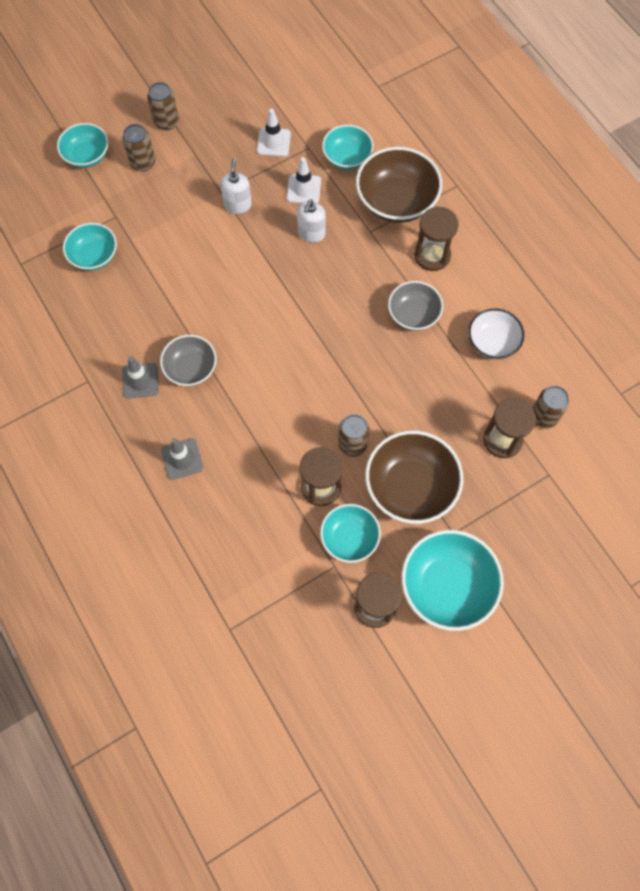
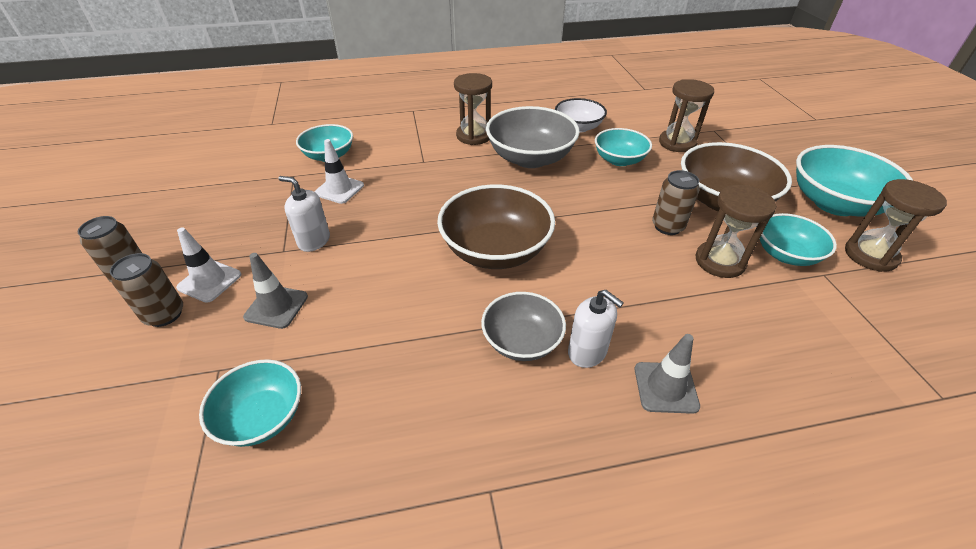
camera: 70 degrees left, 25 degrees down
turquoise bowl [57,123,108,168] -> turquoise bowl moved to [595,128,652,166]
grey traffic cone [122,356,159,398] -> grey traffic cone moved to [243,253,308,329]
white traffic cone [257,109,291,156] -> white traffic cone moved to [176,227,242,303]
white soap dispenser [297,199,326,243] -> white soap dispenser moved to [568,290,624,368]
brown bowl [356,147,442,223] -> brown bowl moved to [437,184,555,269]
grey bowl [388,281,443,331] -> grey bowl [486,106,580,168], size x1.63
brown can [532,386,569,429] -> none

